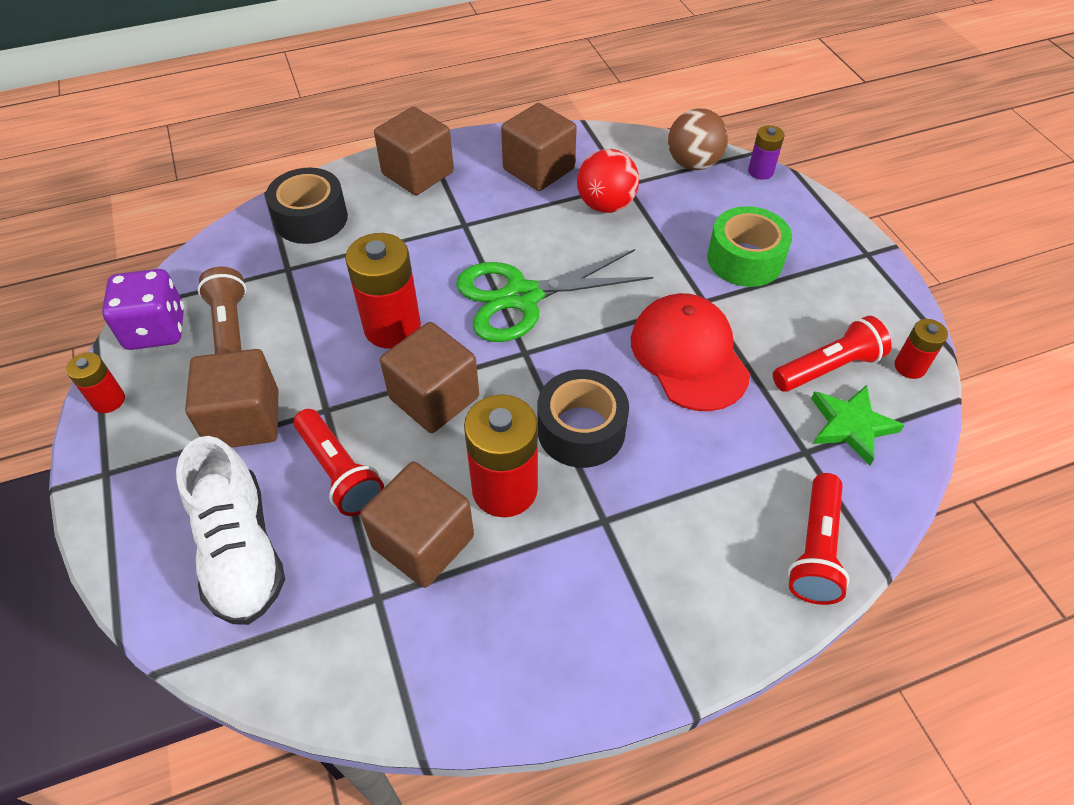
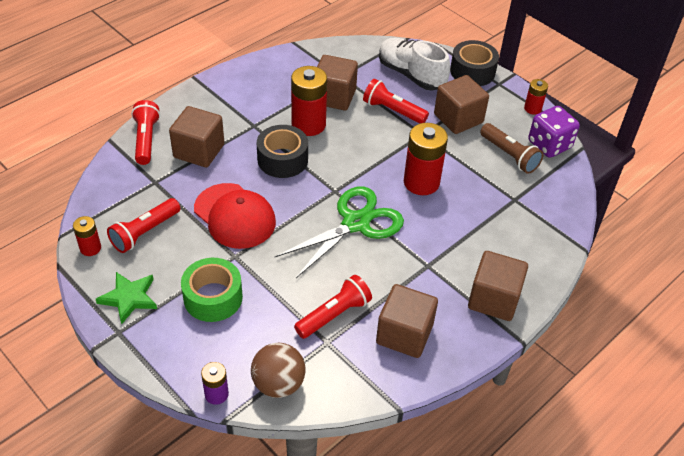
camera: 155 degrees right, 5 degrees down
black tape [265,168,348,244] -> black tape moved to [450,40,499,86]
brown cube [380,322,479,433] -> brown cube moved to [169,106,225,167]
red ball [577,149,639,213] -> red flashlight [294,275,372,339]
green star [811,385,905,466] -> green star moved to [96,272,157,324]

